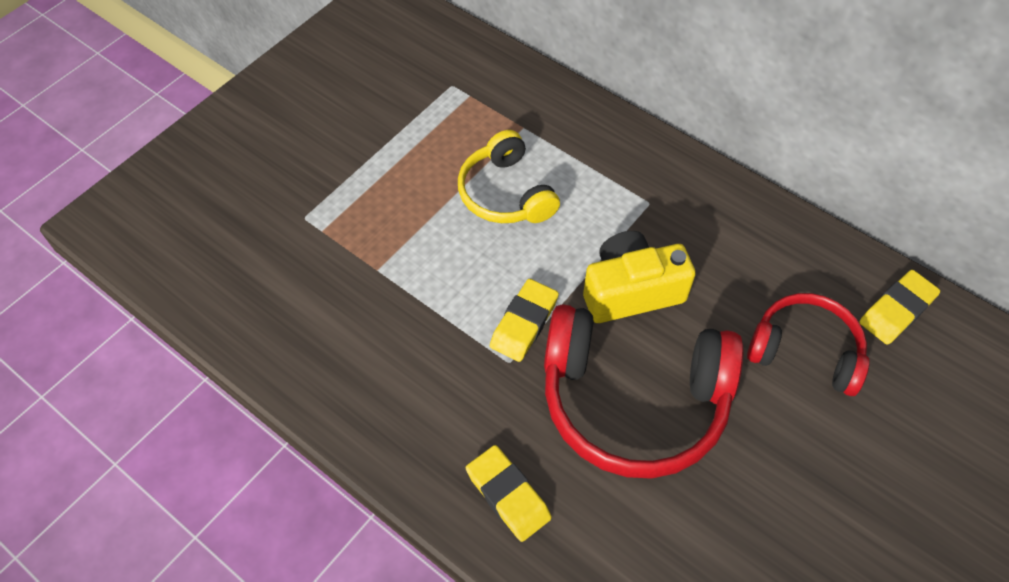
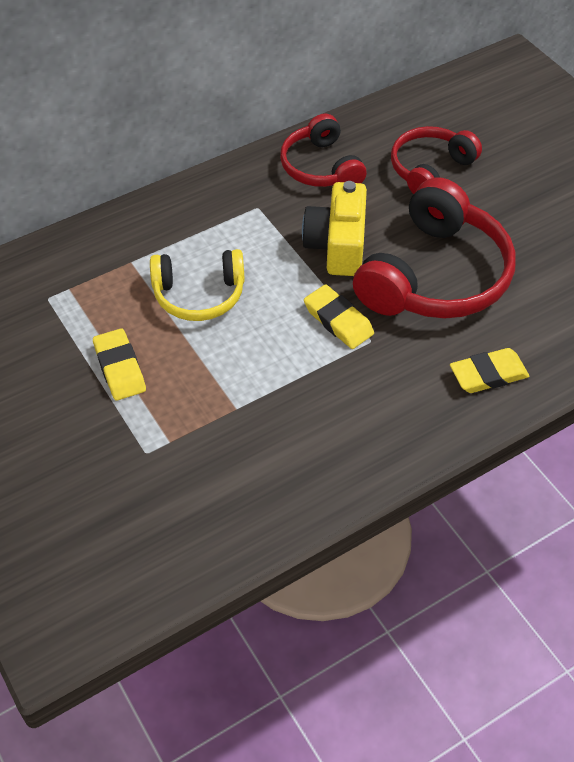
camera: 70 degrees left, 5 degrees down
yellow eraser [859,270,940,345] -> yellow eraser moved to [93,328,146,401]
none -> red headphones [280,114,366,187]

